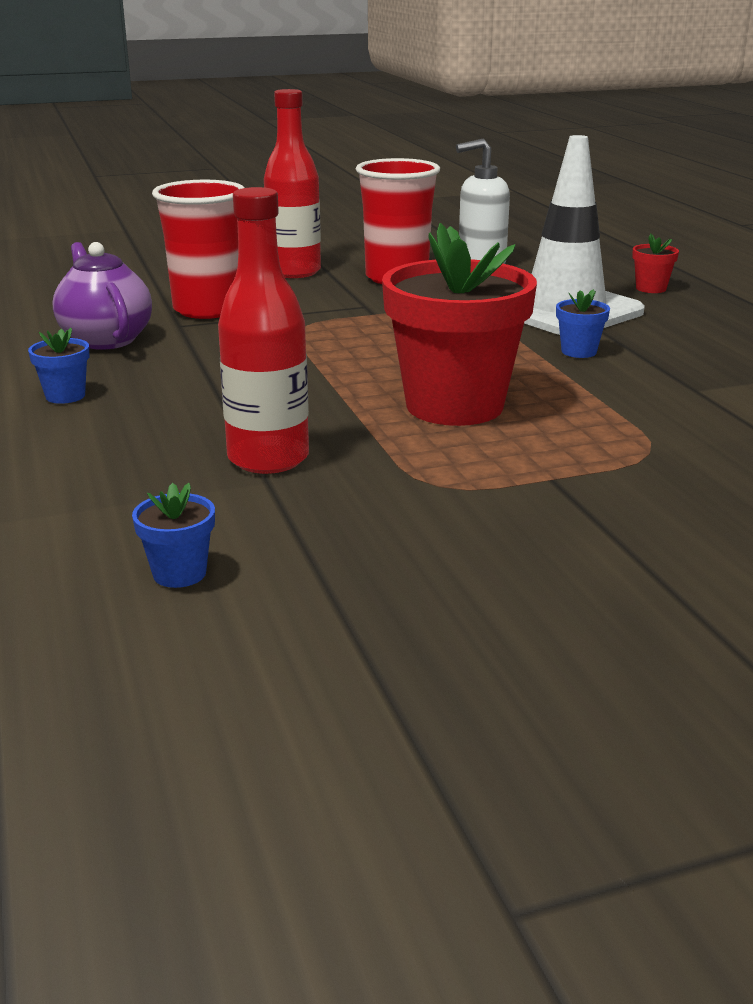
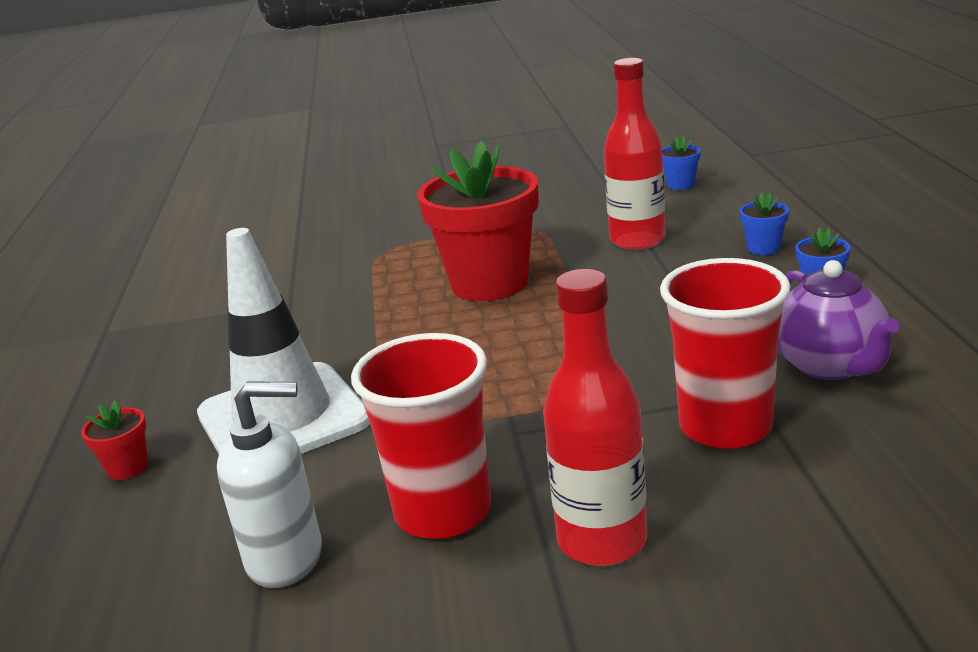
camera: 165 degrees left, 0 degrees up
blue flower pot [556,289,610,358] -> blue flower pot moved to [740,192,789,255]

